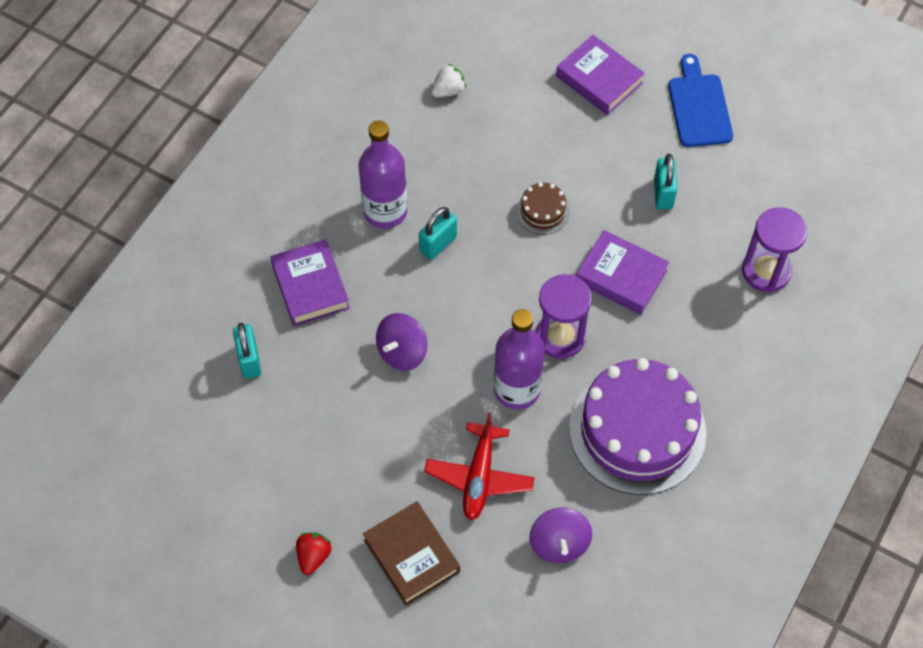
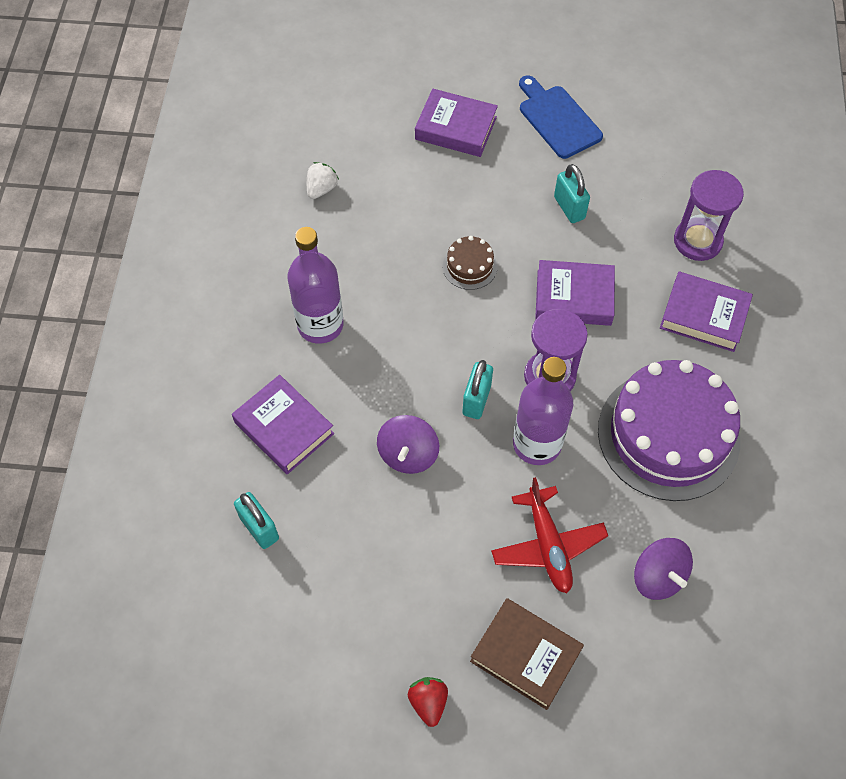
camera: 25 degrees left, 0 degrees up
turquoise padlock [419,207,457,260] -> turquoise padlock moved to [463,360,493,419]
none -> purple book [660,272,753,352]

